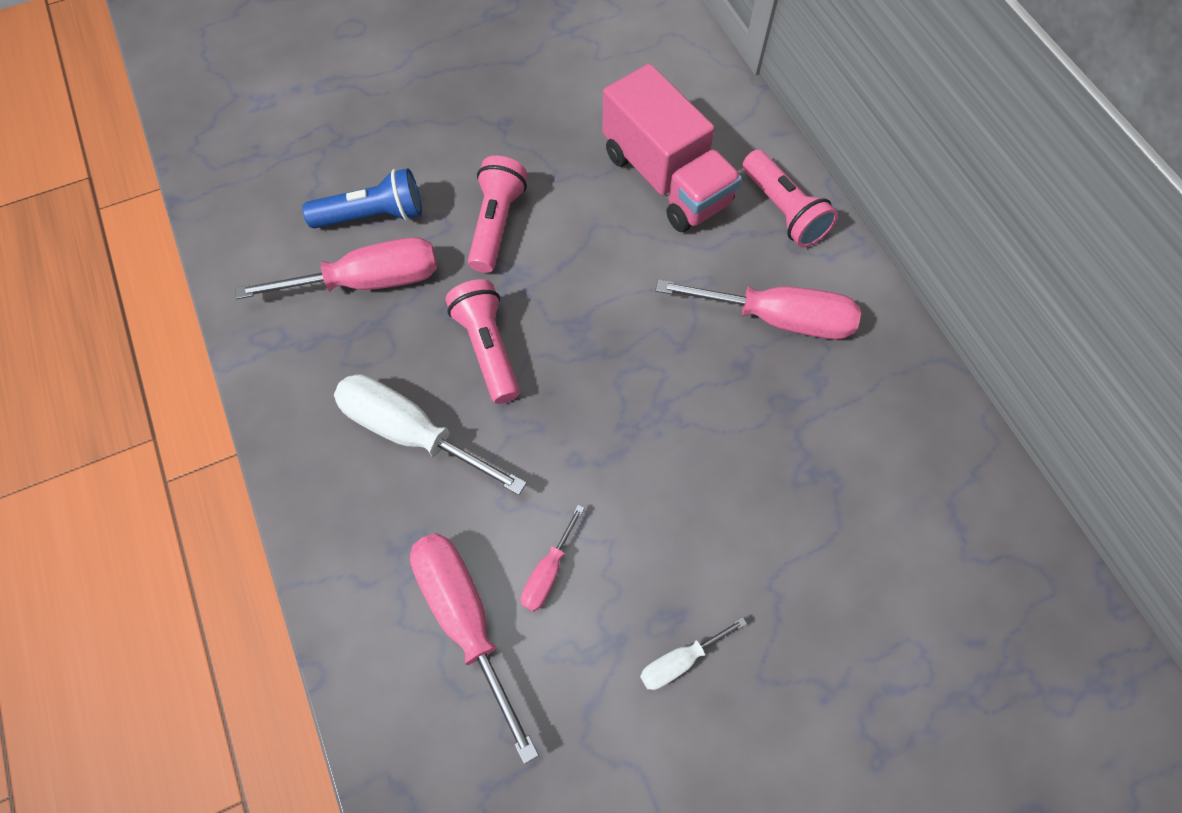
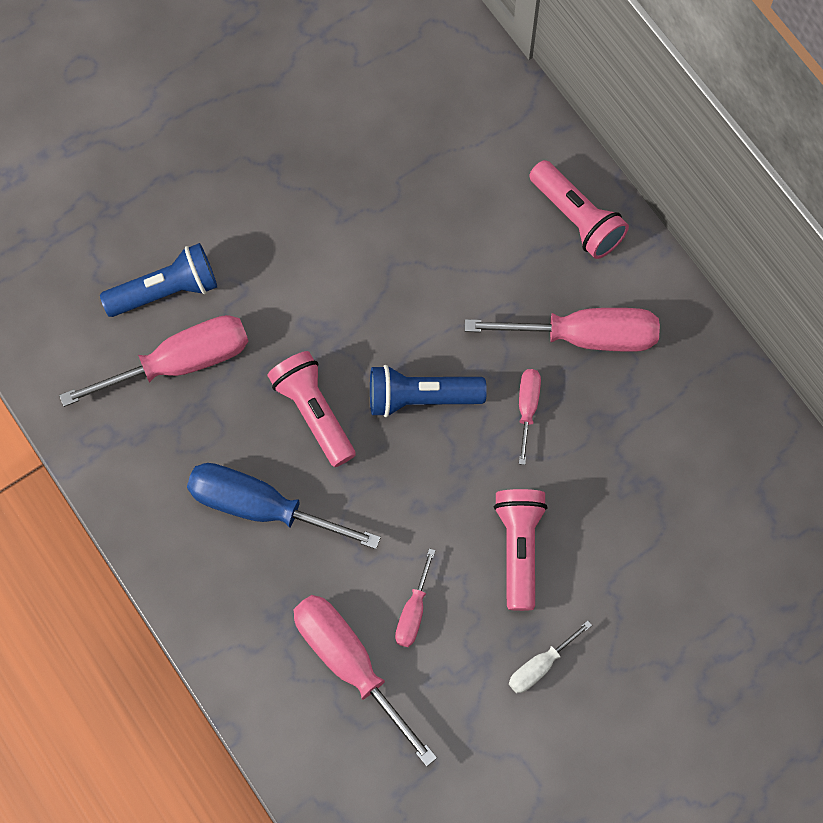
camera: 10 degrees left, 5 degrees up
white screwdriver [334,374,527,495] -> blue screwdriver [187,463,381,549]
pink flashlight [468,156,527,273] -> pink flashlight moved to [494,489,548,611]
pink truck [602,64,742,232] -> none
none -> blue flashlight [370,365,487,417]
none -> pink screwdriver [519,369,541,465]

